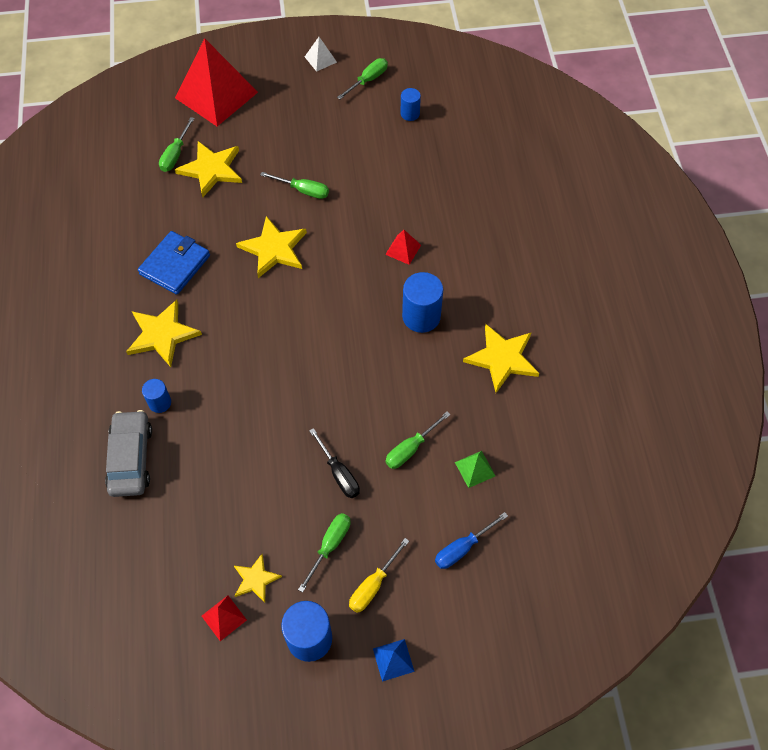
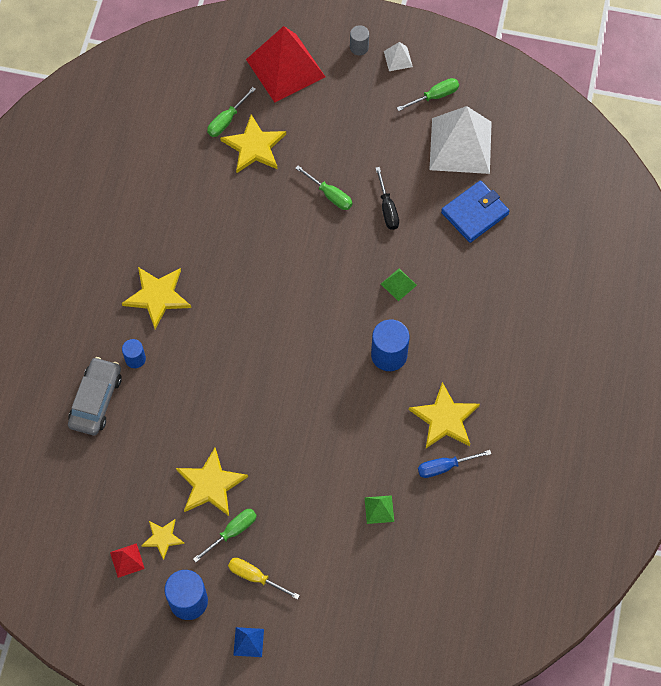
camera: 20 degrees right, 5 degrees up
blue wallet [138,231,210,295] -> blue wallet moved to [441,180,509,243]
yellow star [236,216,307,278] -> yellow star moved to [176,448,248,516]
black screwdriver [309,428,360,498] -> black screwdriver moved to [376,167,399,230]
yellow screwdriver [349,538,409,613] -> yellow screwdriver turned 60 degrees clockwise [228,558,300,600]
red pyramid [385,230,421,265] -> green pyramid [381,269,417,301]
green screwdriver [386,411,451,469] -> none
blue cylinder [400,88,421,121] -> white pyramid [429,106,492,174]
blue screwdriver [435,512,508,569] -> blue screwdriver moved to [418,450,491,478]
none -> grey cylinder [350,25,369,55]

